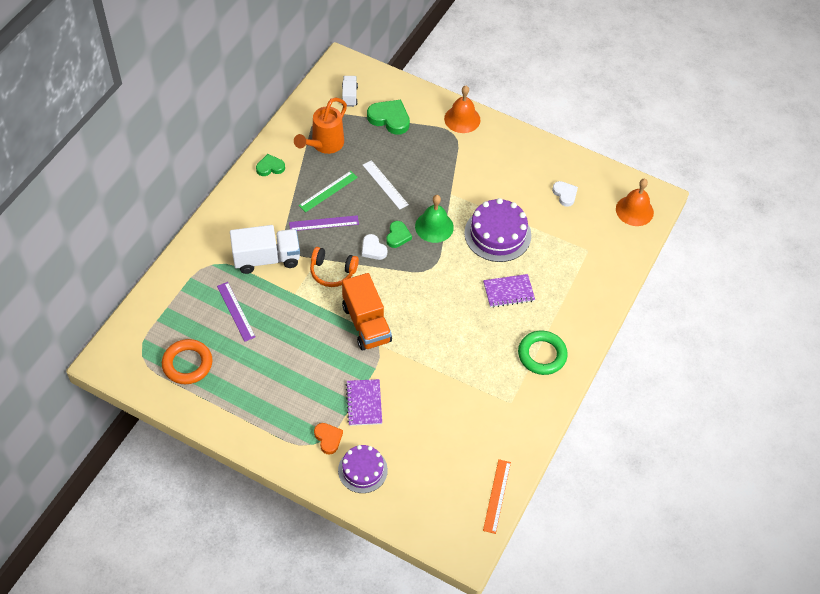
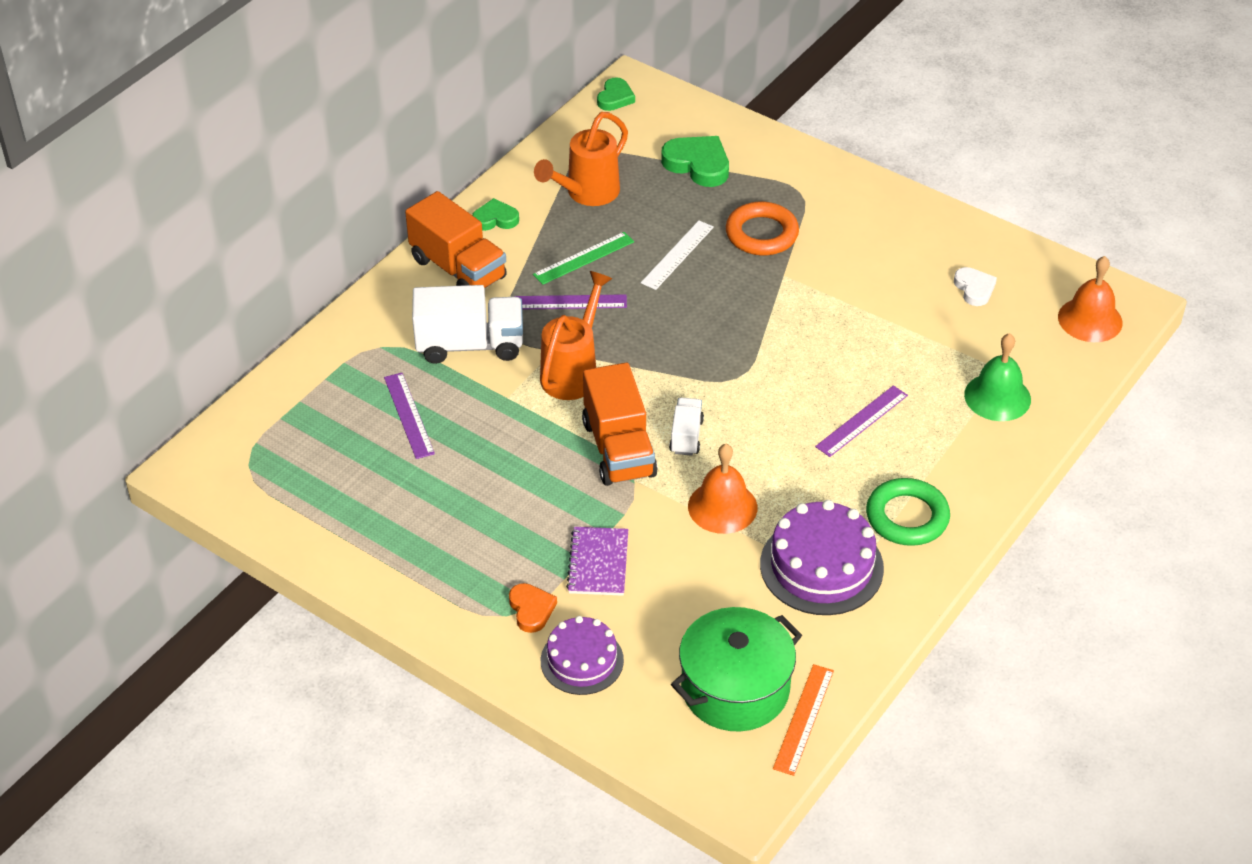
camera: 10 degrees right, 10 degrees down
orange ring [162,339,212,384] -> orange ring moved to [726,202,799,256]
orange headphones [310,247,359,287] -> orange watering can [540,271,612,400]
white truck [342,76,358,107] -> white truck moved to [669,397,704,456]
white heart [362,234,387,260] -> none
white ruler [363,160,409,210] -> white ruler turned 60 degrees clockwise [641,221,714,290]
green heart [386,221,412,248] -> green heart moved to [597,77,635,111]
green bell [415,195,454,243] -> green bell moved to [964,333,1031,421]
orange bell [444,86,480,133] -> orange bell moved to [688,444,757,534]
purple cake [464,198,531,262] -> purple cake moved to [760,500,884,615]
purple notebook [483,274,535,308] -> purple ruler [815,385,908,457]
none -> orange truck [405,191,507,288]
none -> green pot [671,607,802,731]

